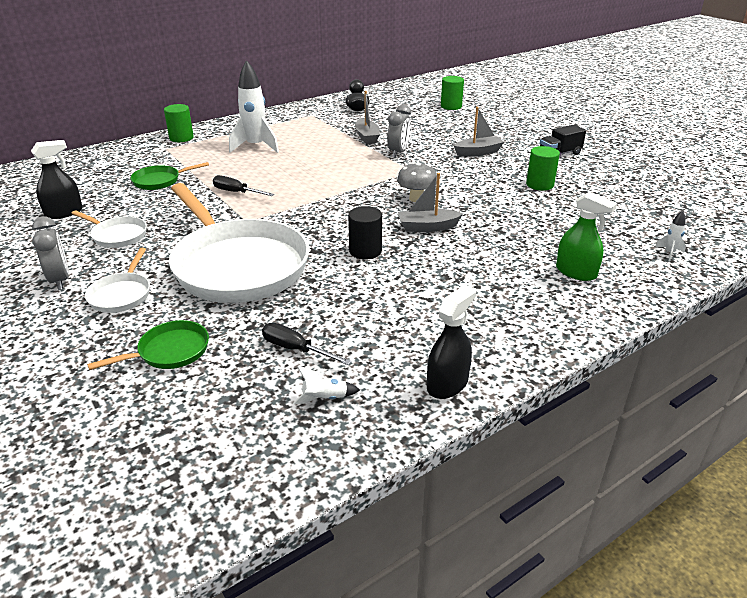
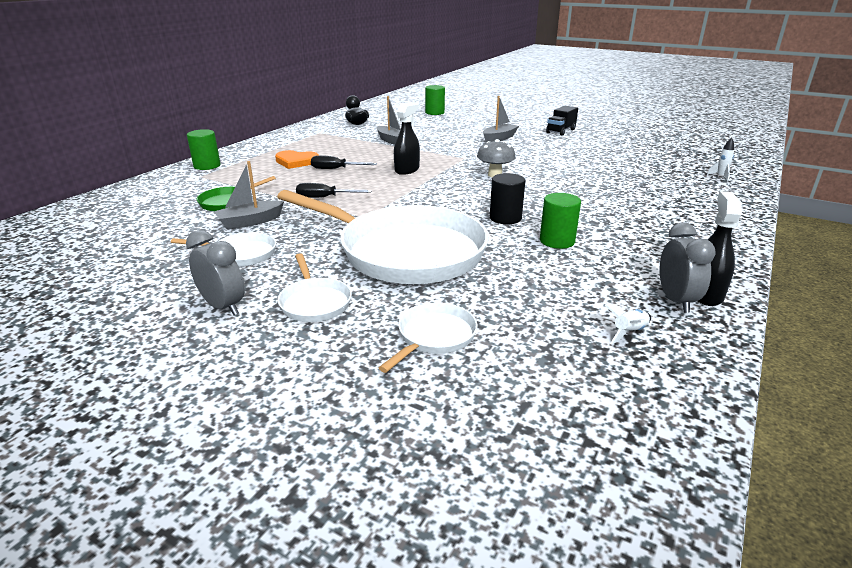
camera: 25 degrees left, 5 degrees down
black spray bottle [31,140,83,219] -> black spray bottle moved to [394,102,420,175]
green pan [87,320,209,370] -> white pan [379,303,478,373]
white rocket [229,60,279,153] -> orange heart [275,150,319,169]
black screwdriver [262,323,352,365] -> black screwdriver moved to [311,155,377,169]
grey clock [387,104,412,157] -> grey clock moved to [660,223,716,313]
grey boat [398,173,463,232] -> grey boat moved to [214,161,284,230]
green cylinder [526,146,560,191] -> green cylinder moved to [540,193,581,249]
green spray bottle [556,192,617,281] -> none

